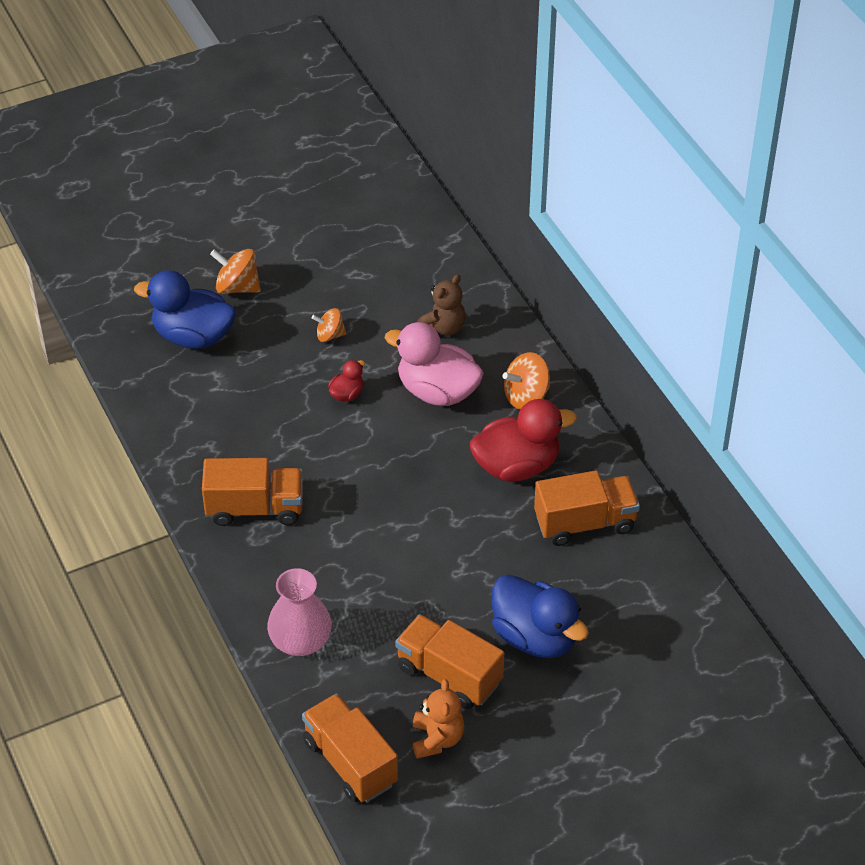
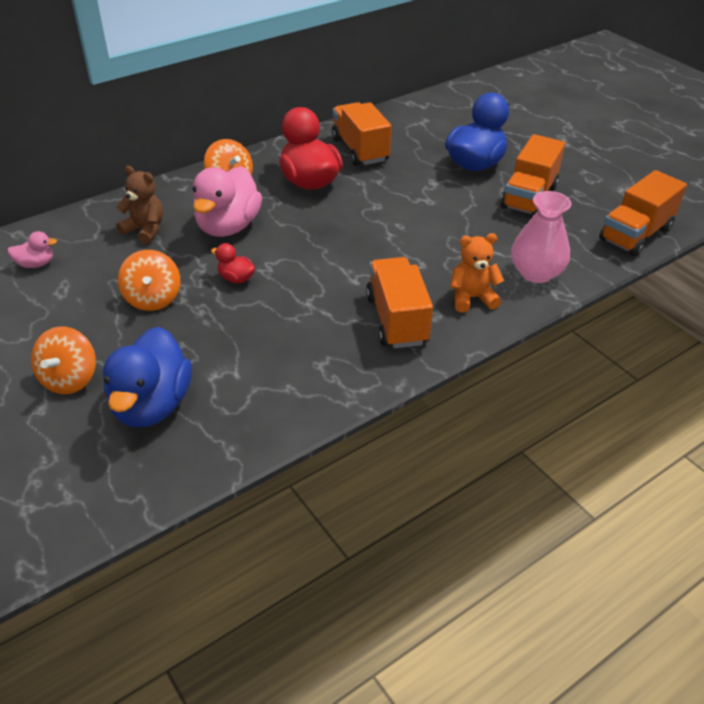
camera: 100 degrees left, 5 degrees down
orange spinning top [312,308,346,342] -> orange spinning top [118,250,180,311], size x1.54
orange teddy bear [413,679,464,759] -> orange teddy bear moved to [450,233,504,313]
none -> pink duck [7,231,57,268]

